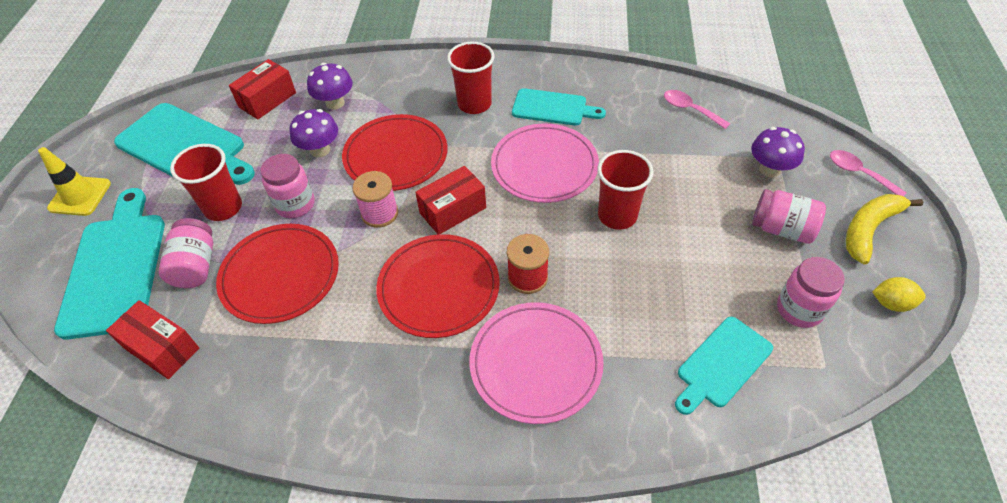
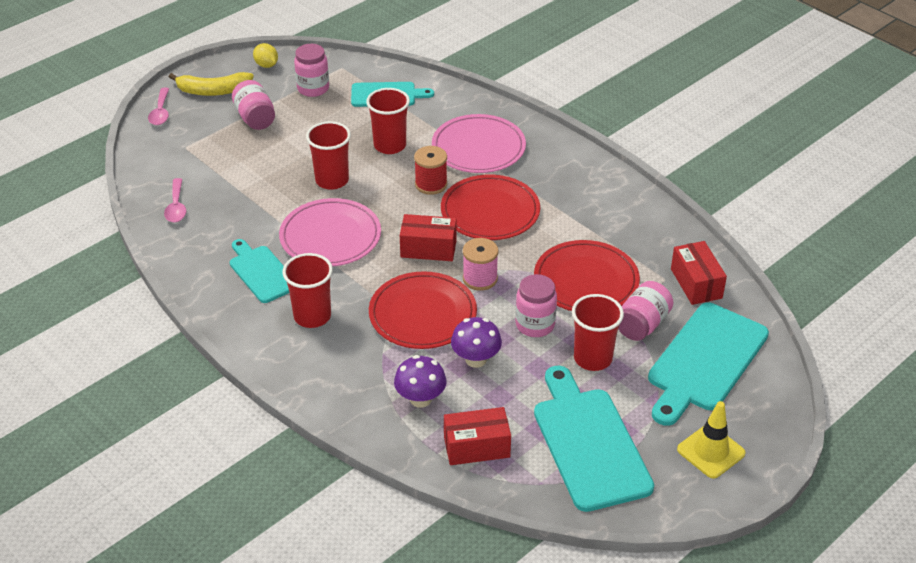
camera: 140 degrees left, 10 degrees down
purple mushroom [751,127,805,177] -> none
none -> red cup [366,88,410,154]

